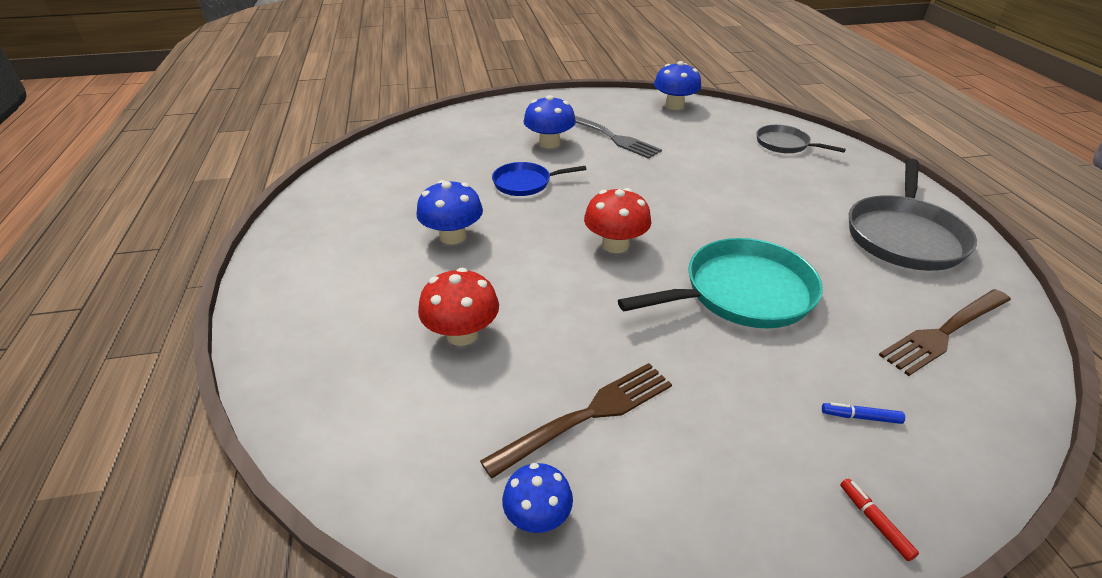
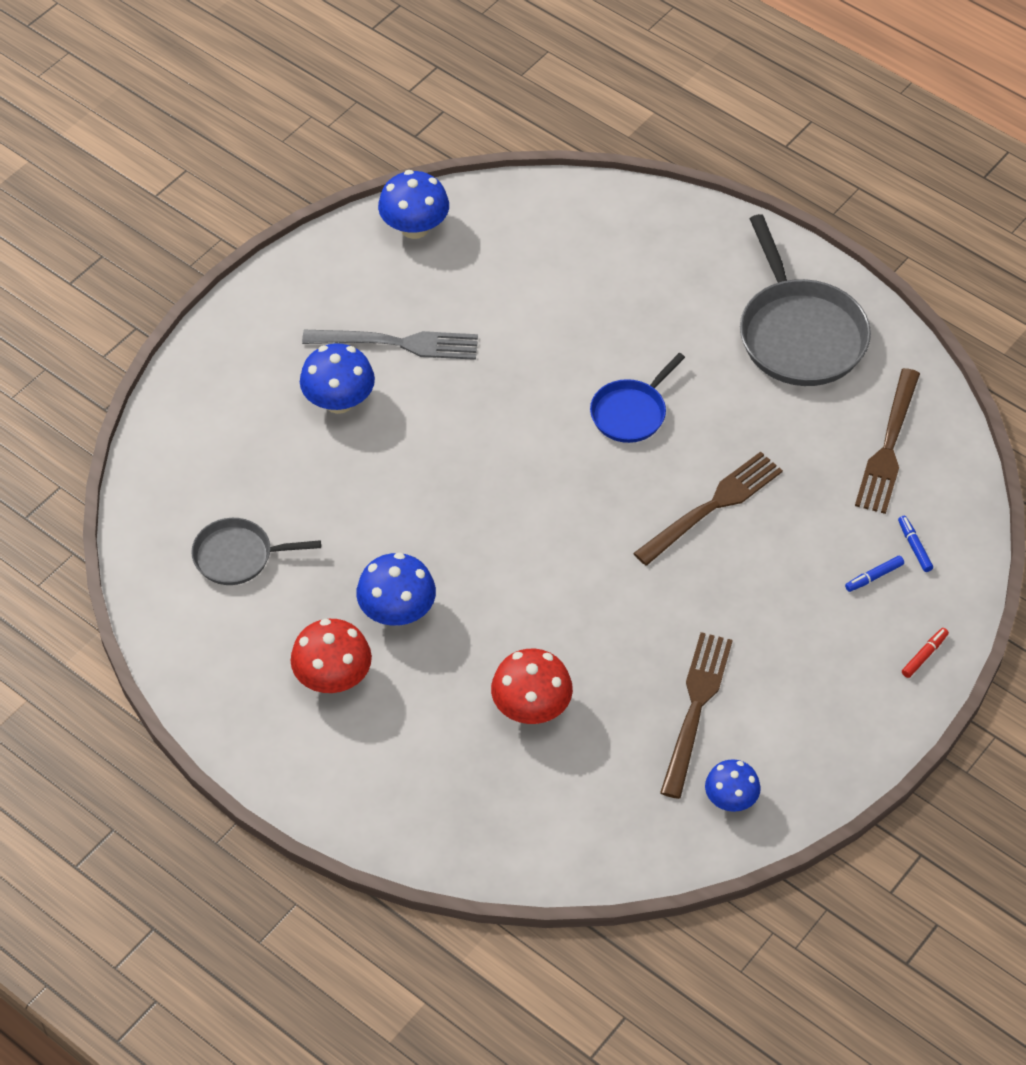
camera: 40 degrees left, 15 degrees up
blue pan [492,162,586,196] -> blue pan moved to [590,353,685,443]
red mushroom [584,188,651,253] -> red mushroom moved to [291,619,372,693]
turquoise pan [618,238,823,328] -> brown fork [633,452,783,566]
grey pan [756,125,846,153] -> grey pan moved to [191,518,321,585]
red marker [840,478,919,561] -> red marker turned 105 degrees clockwise [902,628,949,678]
none -> blue marker [898,516,933,572]

